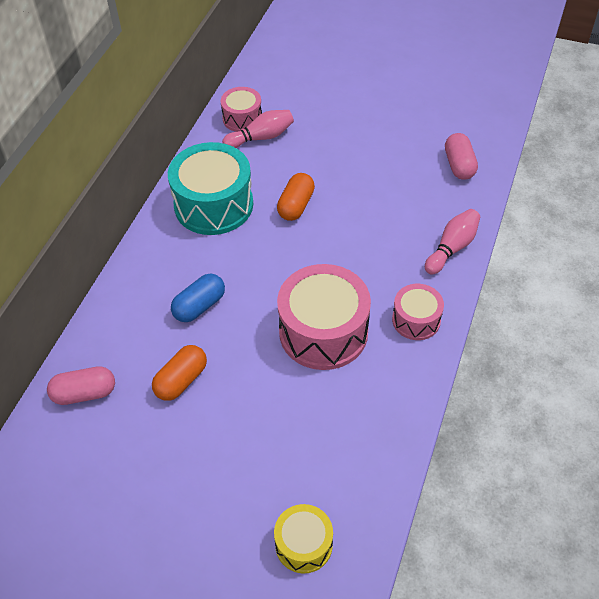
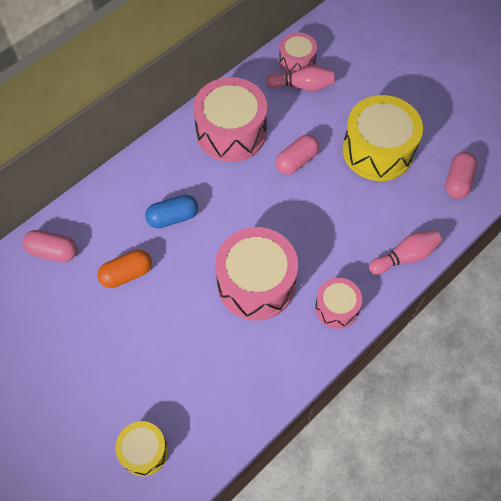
camera: 25 degrees right, 10 degrees up
turquoise drum [168,142,253,235] -> pink drum [193,77,267,162]
orange capsule [277,173,315,221] -> pink capsule [276,135,319,175]
none -> yellow drum [343,95,423,181]

